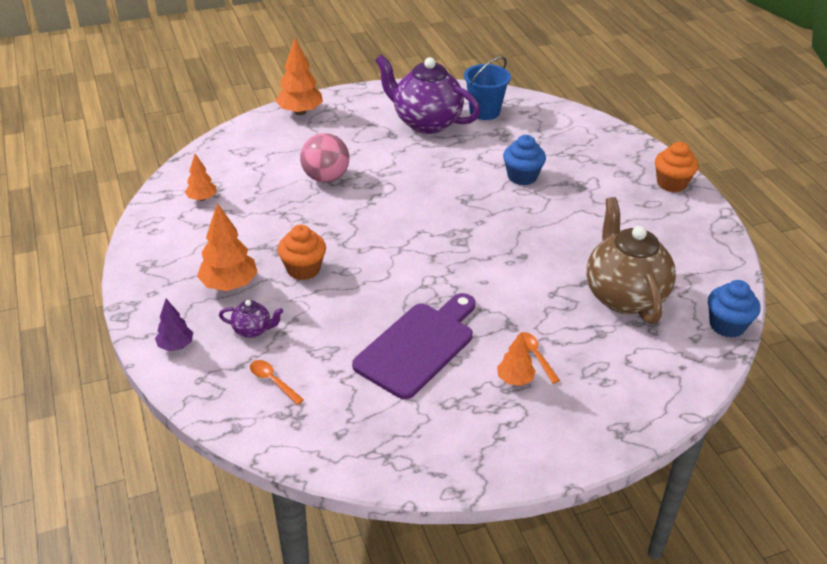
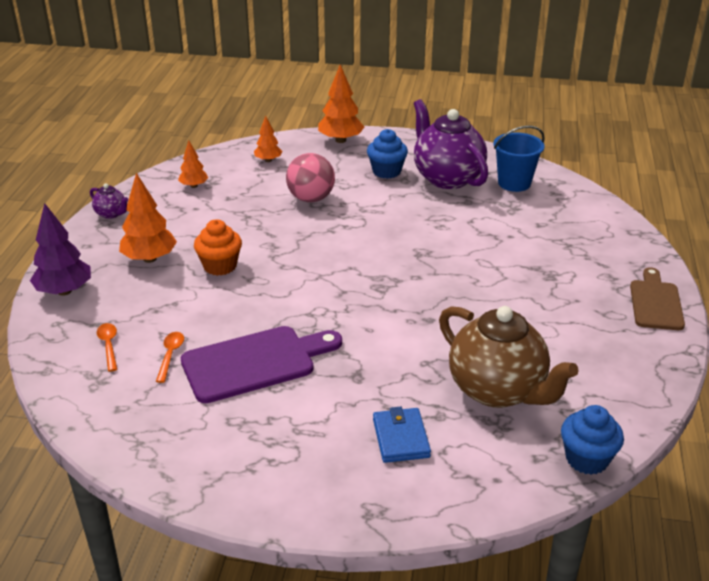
camera: 30 degrees right, 5 degrees down
purple tree [155,299,193,351] -> purple tree [30,203,91,296], size x1.69
purple teapot [219,300,283,338] -> purple teapot moved to [90,184,128,219]
orange tree [497,333,536,386] -> orange tree moved to [254,116,282,162]
blue cupcake [503,135,546,185] -> blue cupcake moved to [367,129,408,179]
orange spoon [518,332,560,384] -> orange spoon moved to [156,332,184,383]
brown teapot [586,197,676,324] -> brown teapot turned 120 degrees clockwise [439,306,579,408]
orange cupcake [655,142,699,192] -> brown cutting board [630,267,685,330]
none -> blue wallet [373,406,431,463]

